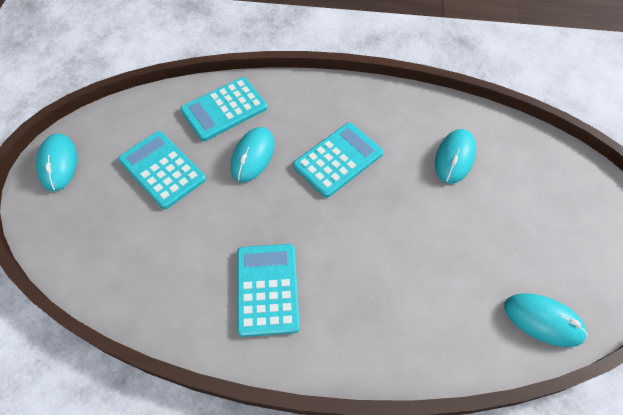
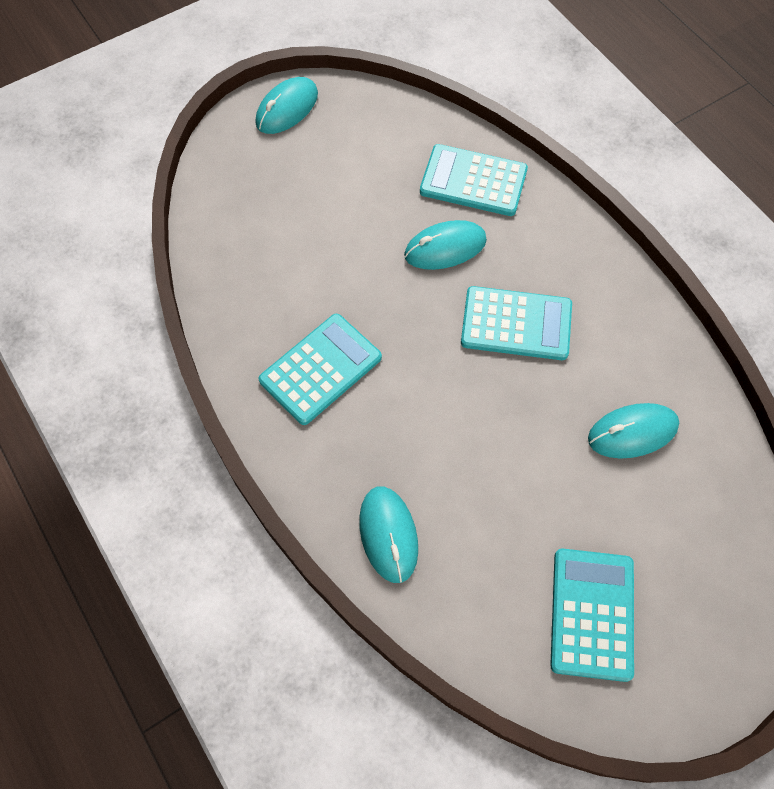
camera: 50 degrees right, 5 degrees up
turquoise calculator [118,131,206,209] -> turquoise calculator moved to [550,548,634,682]
turquoise mouse [504,293,588,347] -> turquoise mouse moved to [359,487,418,583]

